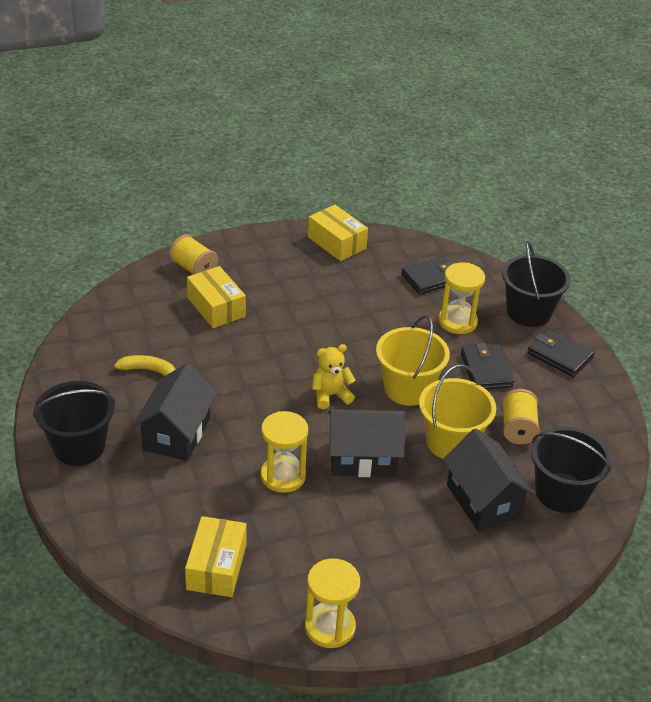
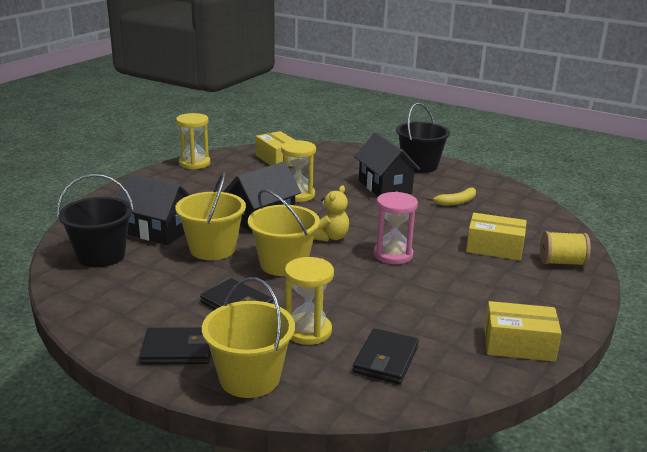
camera: 140 degrees right, 15 degrees down
black bucket [502,241,571,327] -> yellow bucket [202,277,295,398]
yellow spool [502,389,540,444] -> none
none -> pink hourglass [373,192,418,264]

